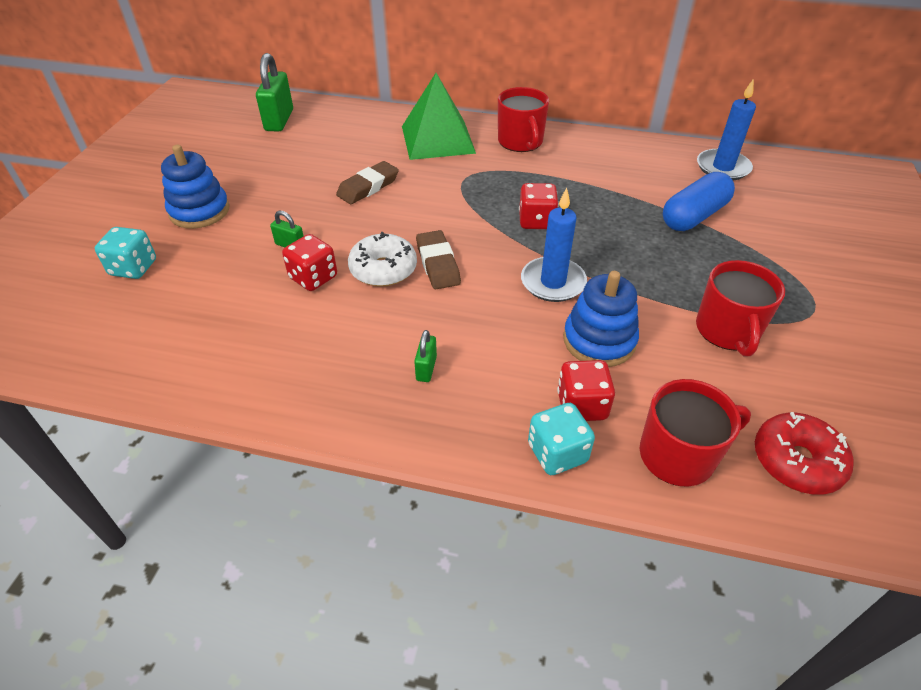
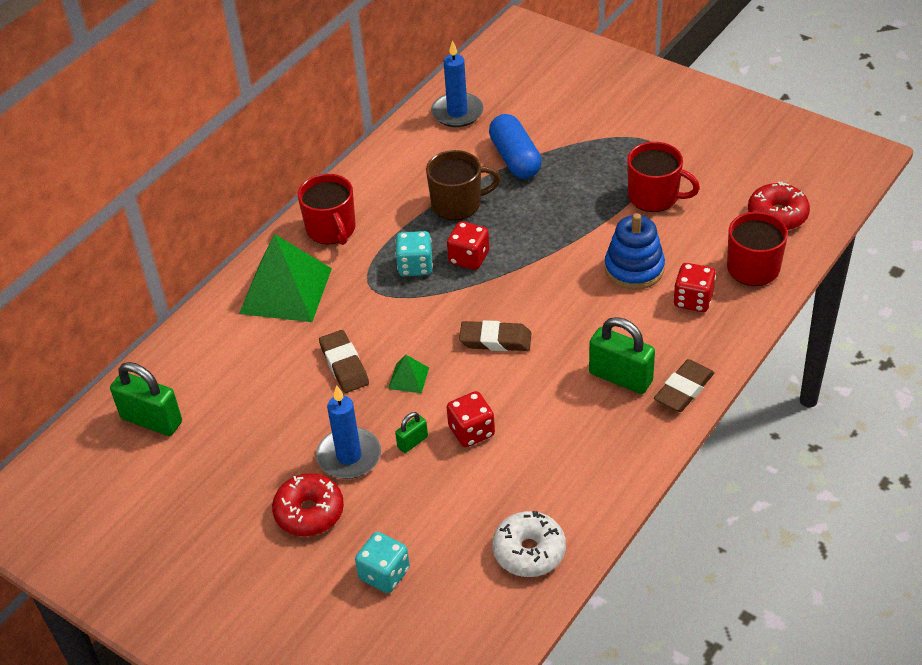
camera: 65 degrees left, 0 degrees up
blue stacking toy [161,145,230,229] -> red donut [272,473,344,536]
white donut [348,232,417,287] -> white donut moved to [492,511,566,577]
green padlock [414,330,437,382] -> green padlock [589,317,655,394], size x1.99
red mug [498,87,549,152] -> red mug turned 60 degrees clockwise [298,174,356,245]
blue candle [521,188,587,302] -> blue candle moved to [316,385,381,479]
turquoise dice [528,403,595,475] -> turquoise dice moved to [395,231,433,276]
none -> green pyramid [388,355,429,393]
none -> brown mug [426,150,501,220]
none -> brown eraser [654,359,714,412]

